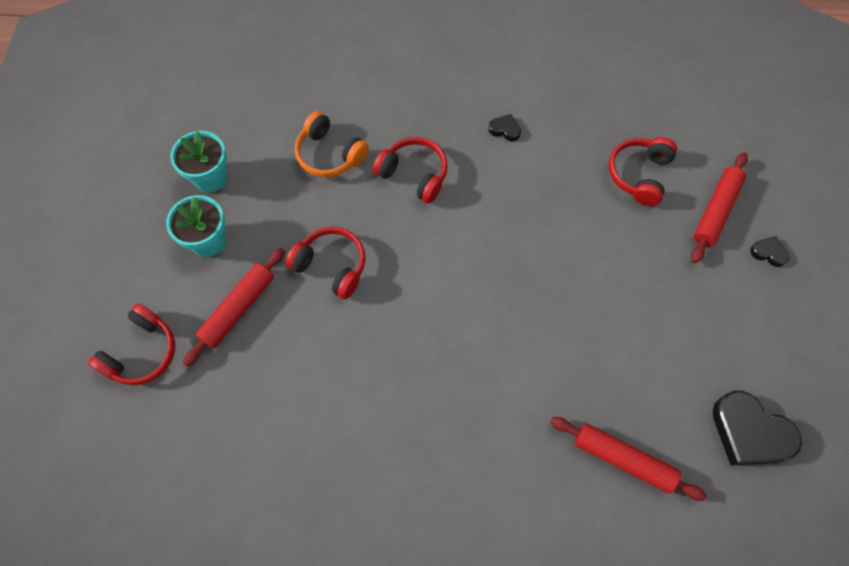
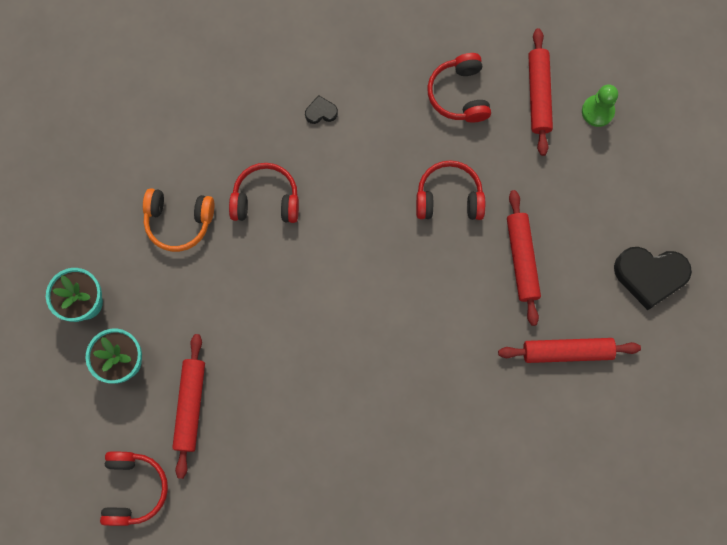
camera: 30 degrees left, 10 degrees up
red headphones [286,227,366,299] -> red headphones moved to [416,160,485,220]
black heart [750,236,789,267] -> green pawn [582,84,618,127]
none -> red rolling pin [507,190,541,326]

